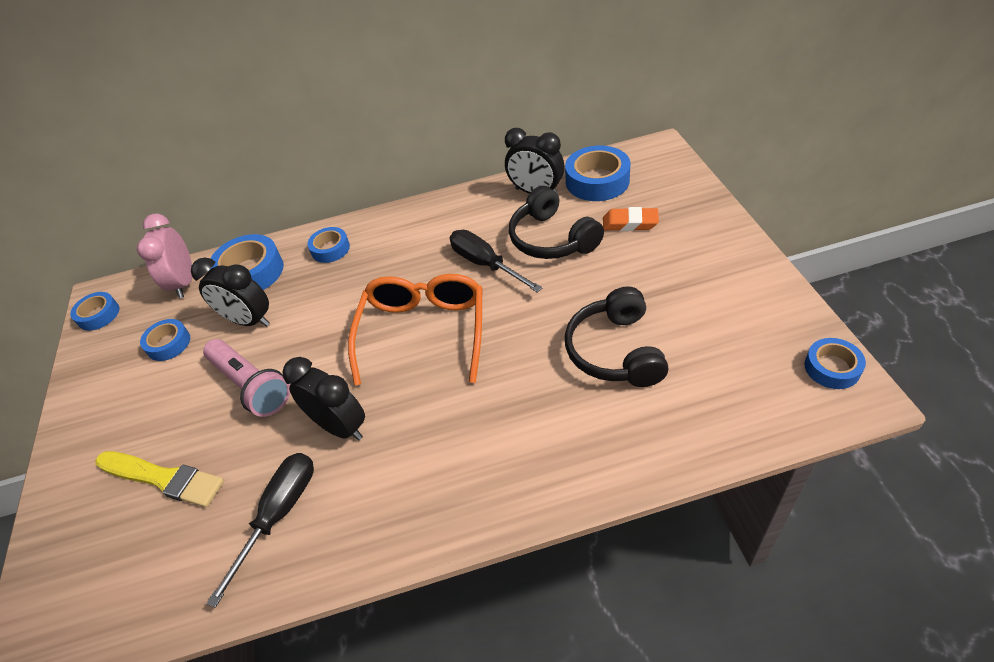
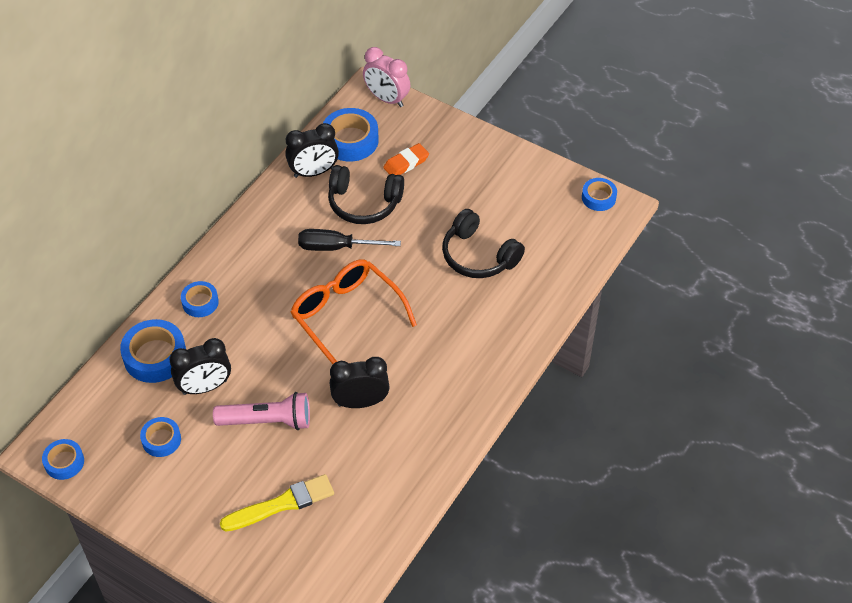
camera: 50 degrees left, 5 degrees up
pink clock [137,214,192,298] -> pink clock moved to [363,47,410,107]
black screwdriver [206,453,314,608] -> none

